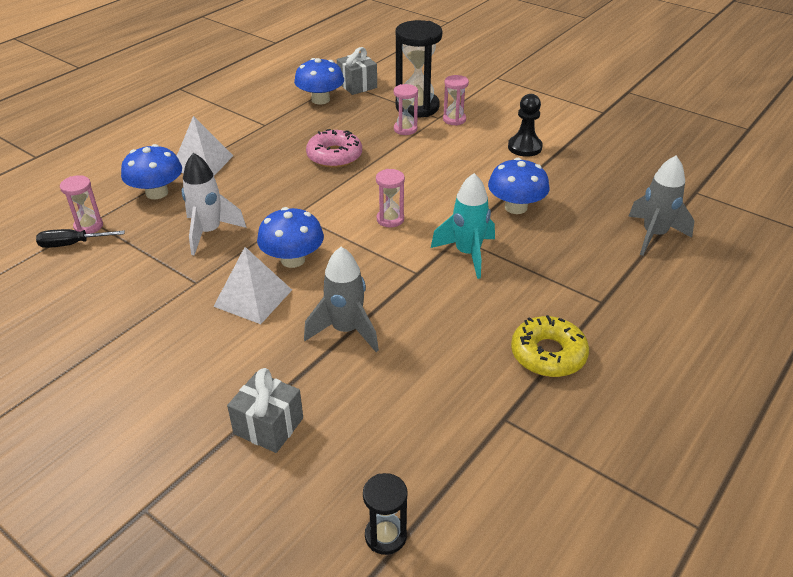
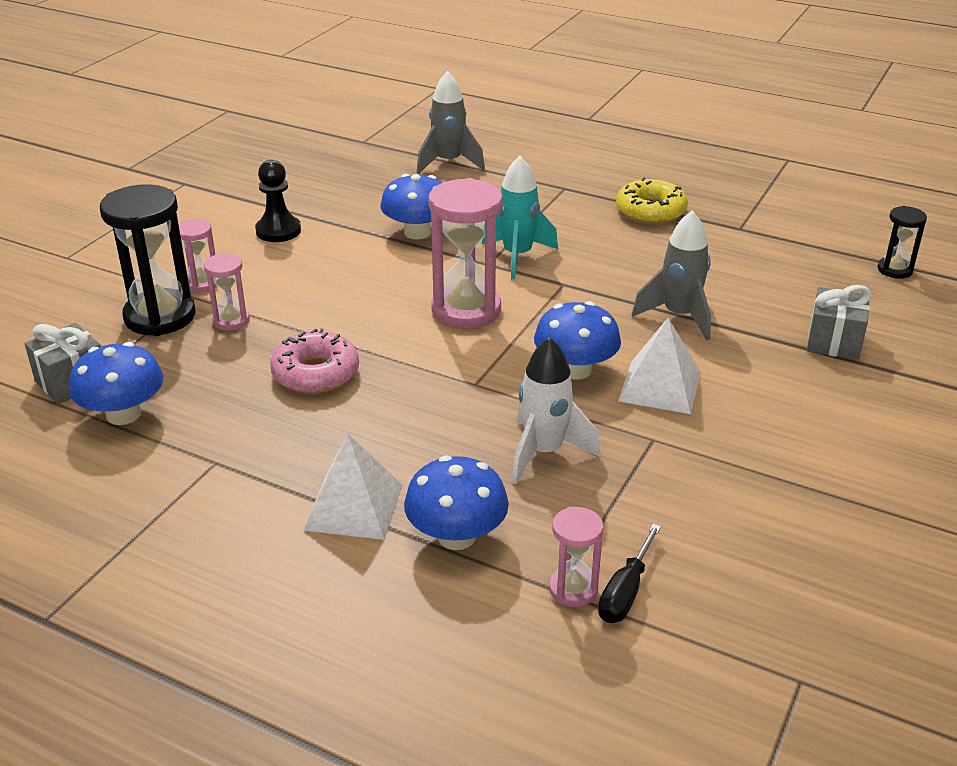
camera: 100 degrees left, 5 degrees down
black screwdriver [36,229,125,248] -> black screwdriver turned 45 degrees clockwise [598,524,661,623]
pink hourglass [376,169,405,227] -> pink hourglass [428,178,503,329], size x1.93

